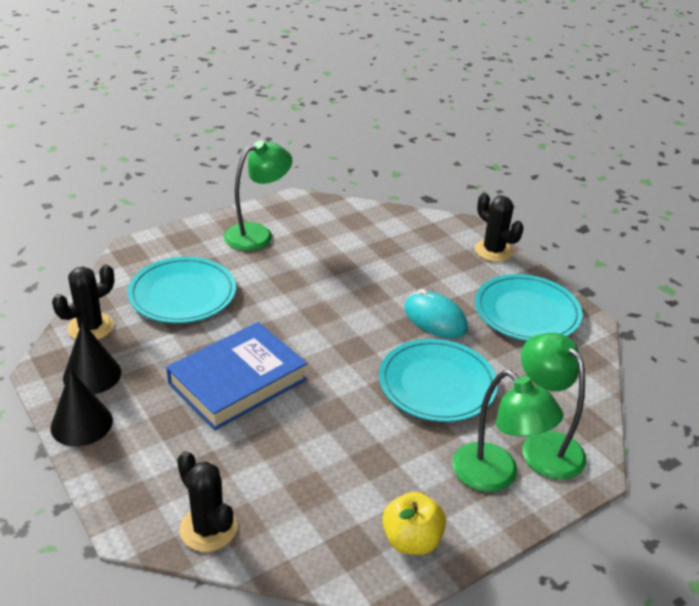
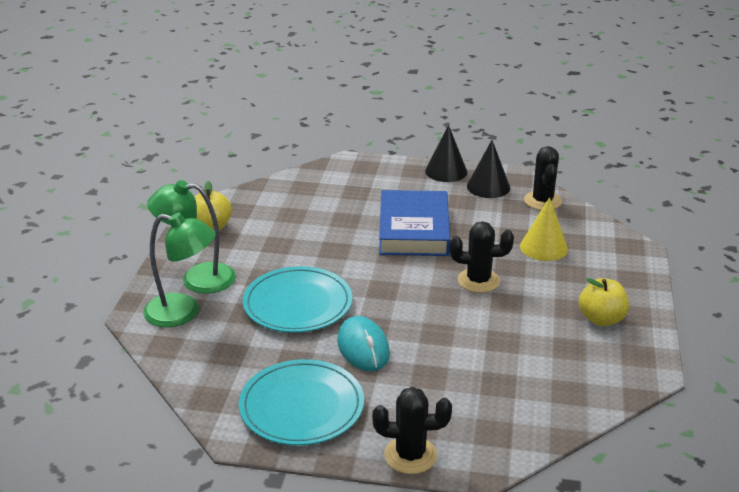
camera: 135 degrees right, 5 degrees down
turquoise plate [127,257,236,323] -> yellow cone [520,197,568,261]
black cactus [177,451,237,552] -> black cactus moved to [450,221,514,293]
green lamp [224,140,292,251] -> yellow apple [579,278,629,326]
turquoise mouse [404,289,468,338] -> turquoise mouse turned 75 degrees clockwise [337,316,390,371]

